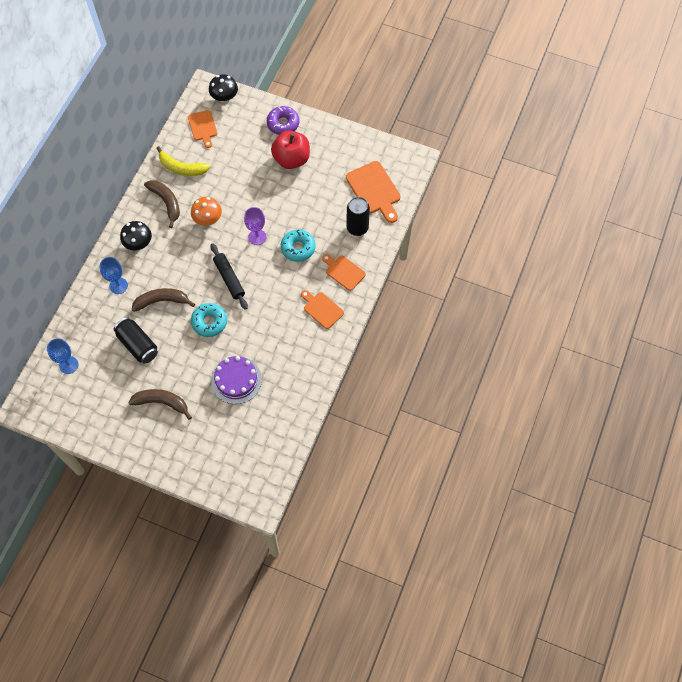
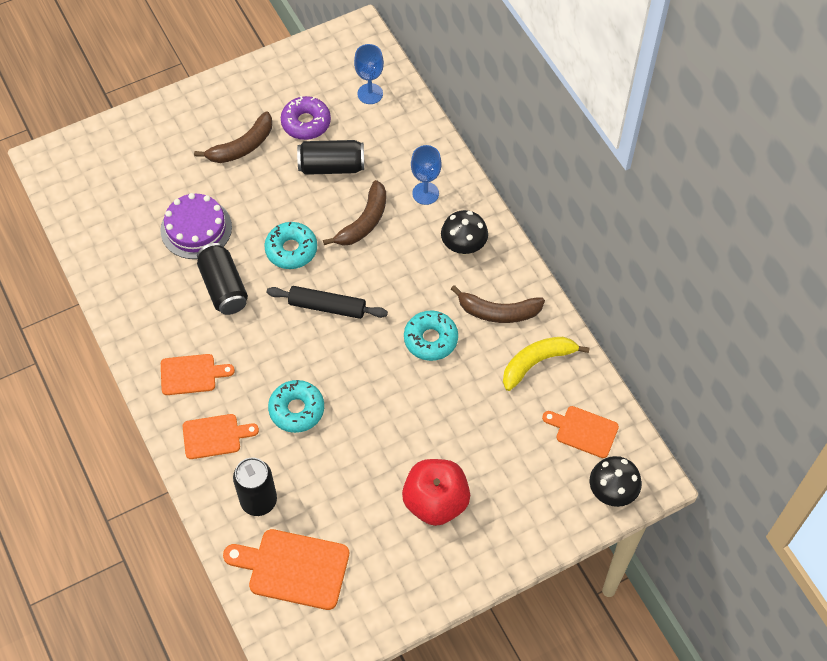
camera: 130 degrees right, 5 degrees down
orange mushroom [191,197,222,226] -> turquoise donut [404,310,458,361]
purple goblet [244,207,266,245] -> none
purple donut [267,106,300,135] -> purple donut moved to [281,96,331,140]
none -> black can [197,243,248,315]

